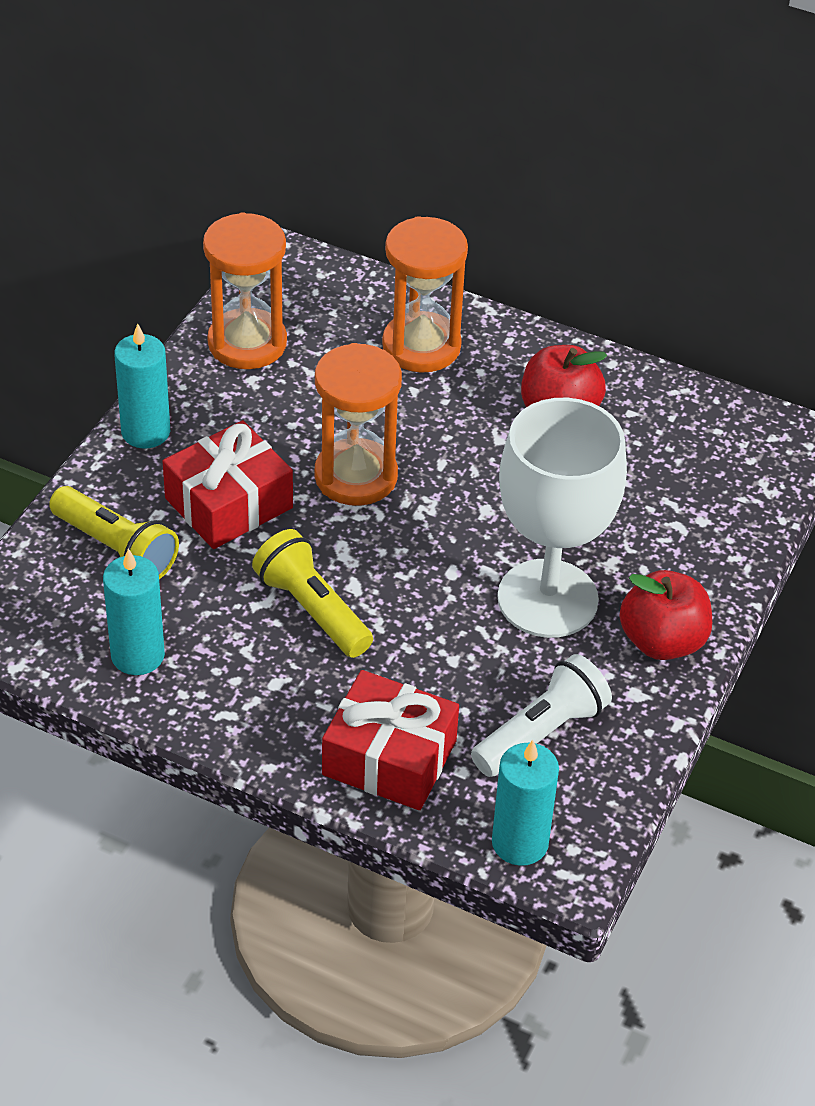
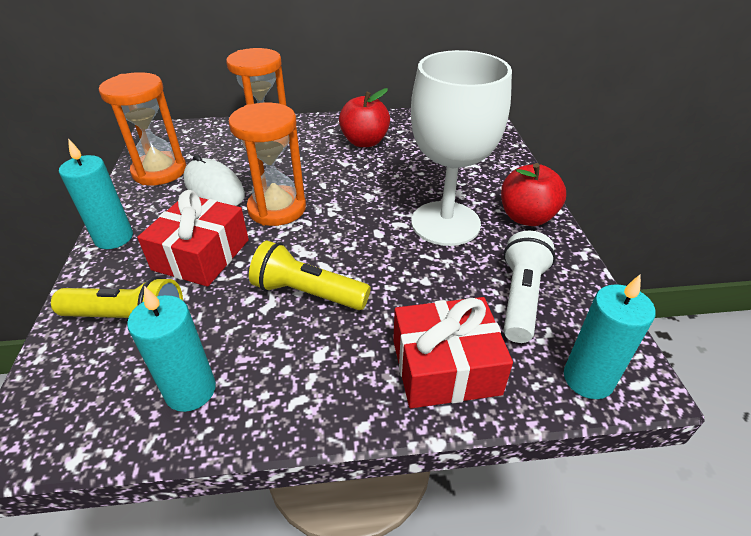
camera: 30 degrees left, 5 degrees down
none -> white mouse [183,154,245,206]

